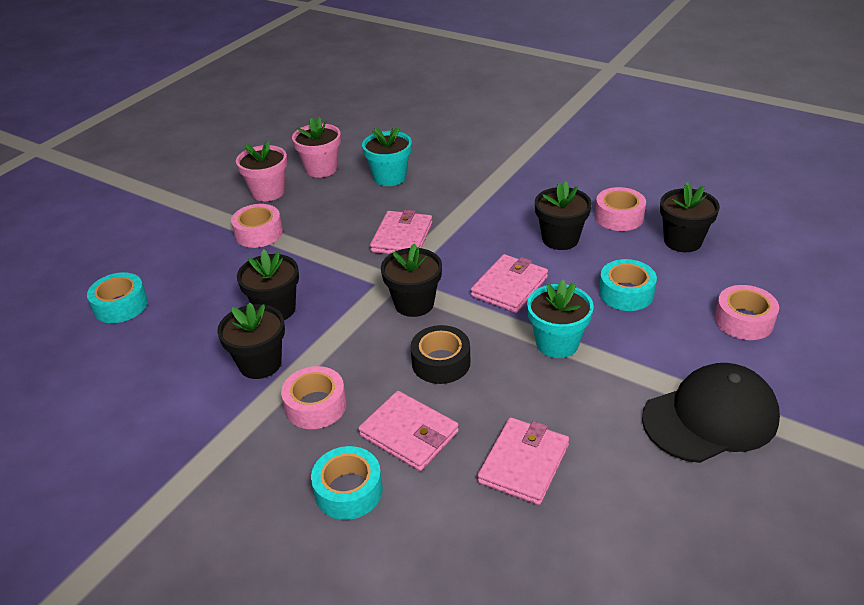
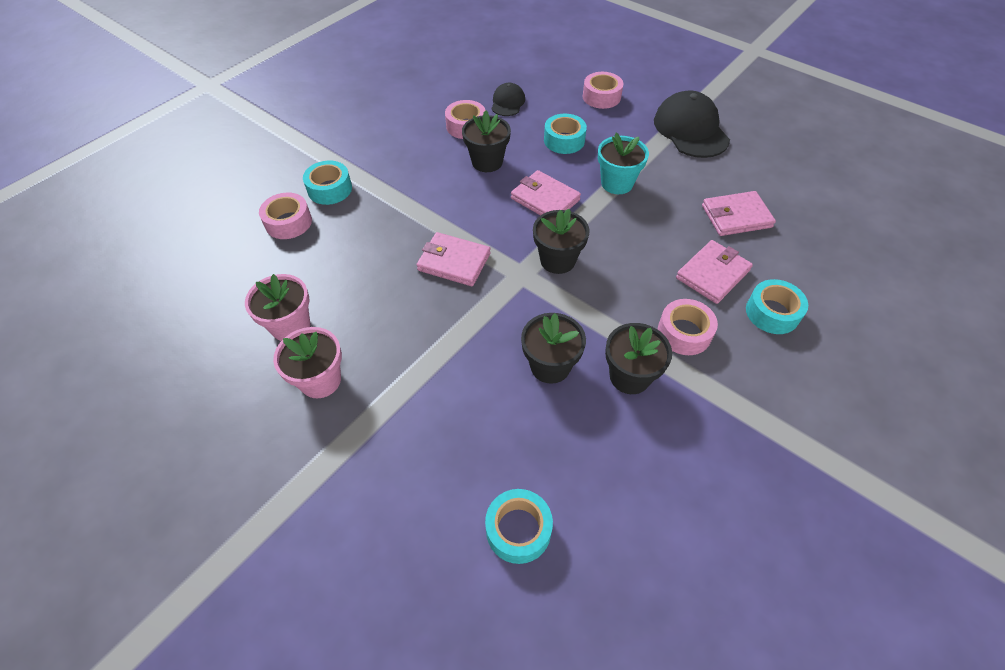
camera: 85 degrees left, 15 degrees up
pink tape [231,204,283,248] -> pink tape moved to [259,192,312,239]
turquoise flower pot [362,127,412,186] -> none
black tape [410,325,470,384] -> none
pink wallet [477,417,569,505] -> pink wallet turned 45 degrees counterclockwise [702,191,776,236]
black flower pot [660,182,720,252] -> black cap [491,83,525,116]
none -> turquoise tape [303,161,352,205]

